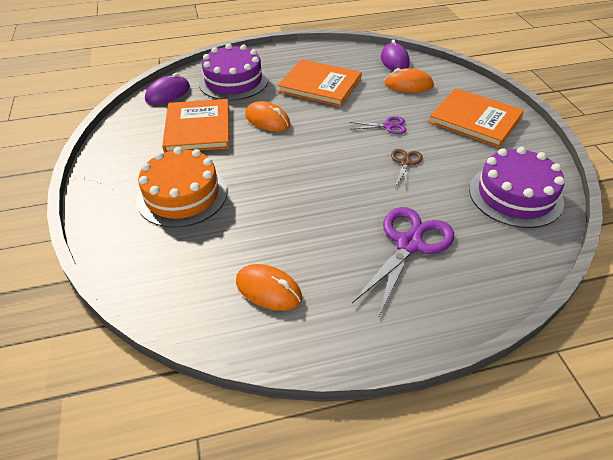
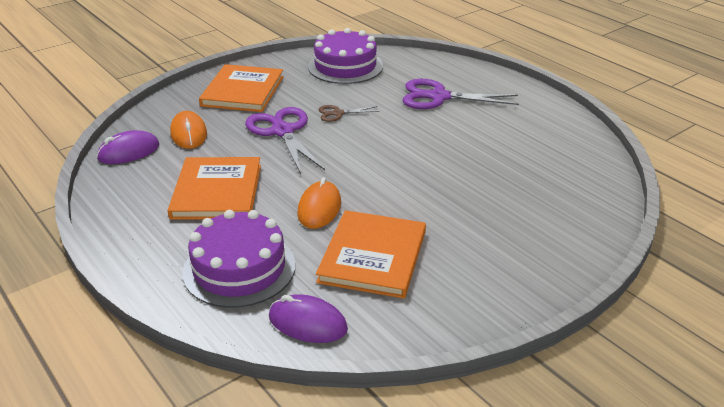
camera: 115 degrees left, 10 degrees down
orange cake [136,147,227,228] -> none
orange book [162,99,229,153] -> orange book turned 45 degrees counterclockwise [316,210,426,299]
orange mouse [236,264,302,311] -> none
purple scissors [350,116,407,134] -> purple scissors [245,107,325,174], size x1.97

